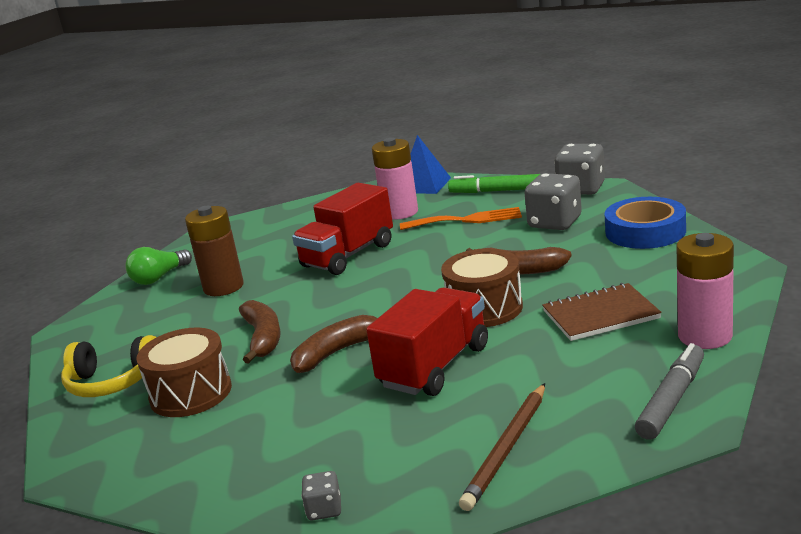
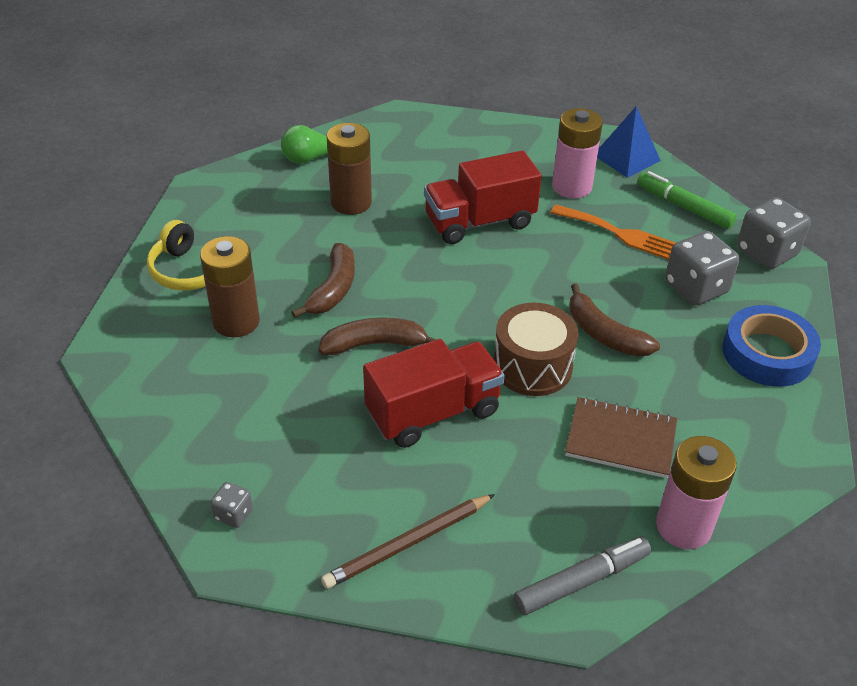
camera: 25 degrees right, 20 degrees up
brown drum [136,328,232,417] -> brown battery [200,236,260,337]

